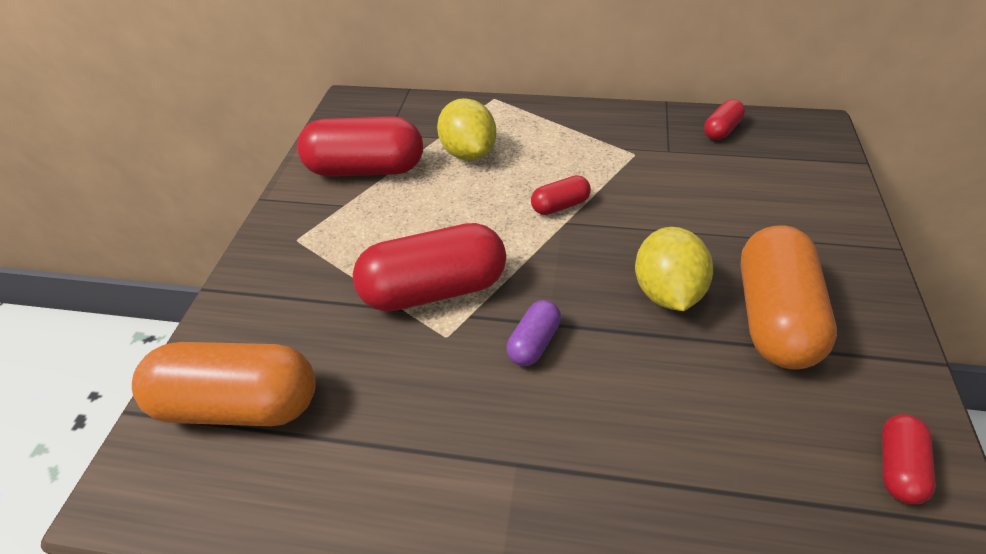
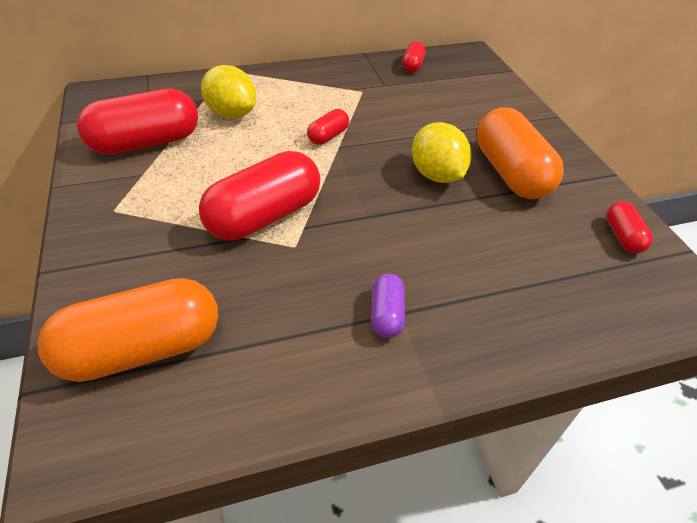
camera: 30 degrees left, 0 degrees up
purple capsule [507,300,561,366] -> purple capsule moved to [371,273,405,338]

